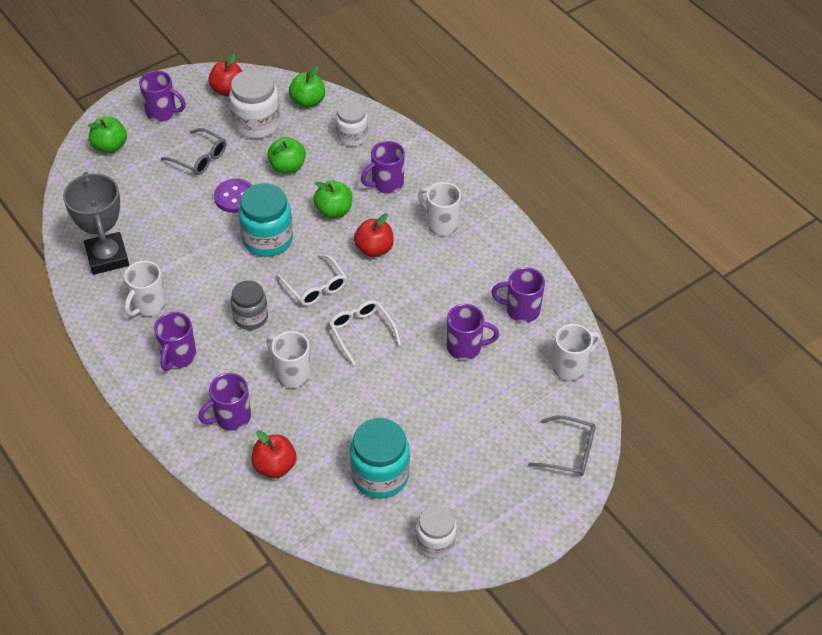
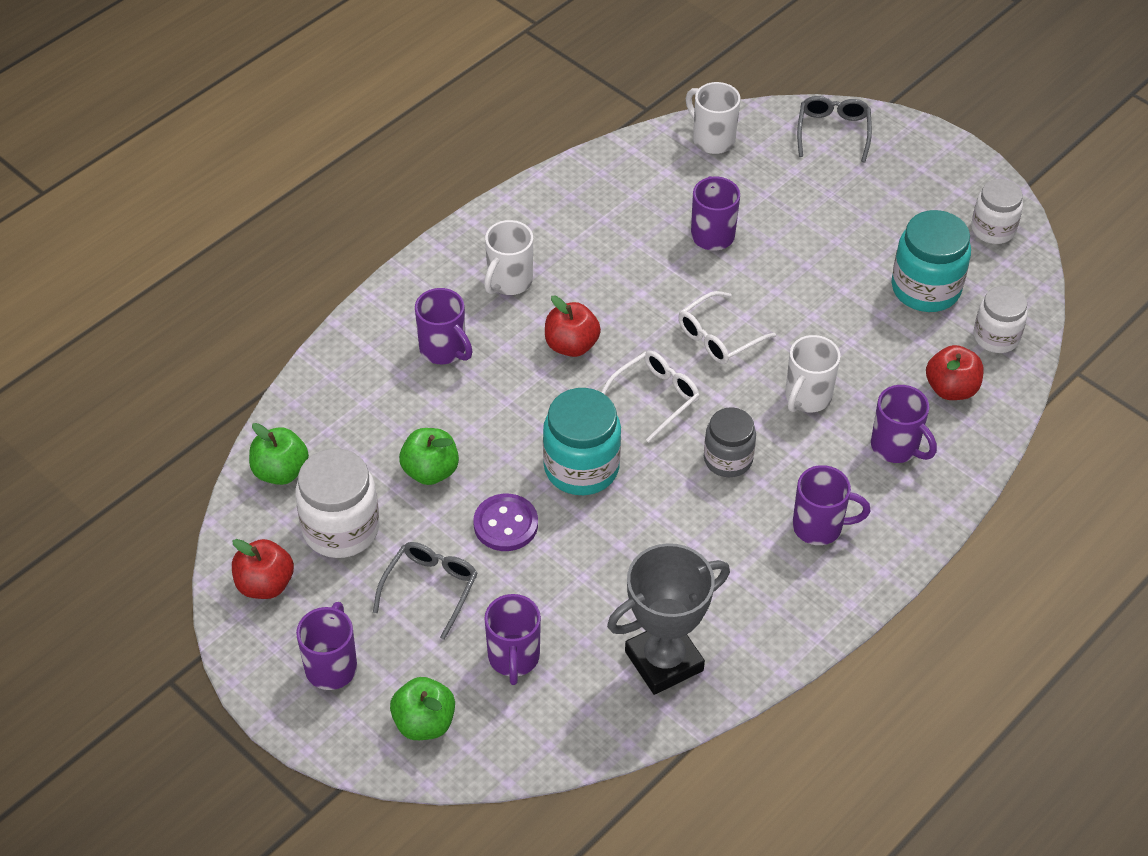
camera: 100 degrees left, 0 degrees up
white mug [124,261,166,317] -> none
green apple [313,180,352,218] -> none
white jar [336,101,368,146] -> white jar moved to [973,286,1028,353]
purple mug [491,267,545,323] -> purple mug moved to [484,594,541,685]

